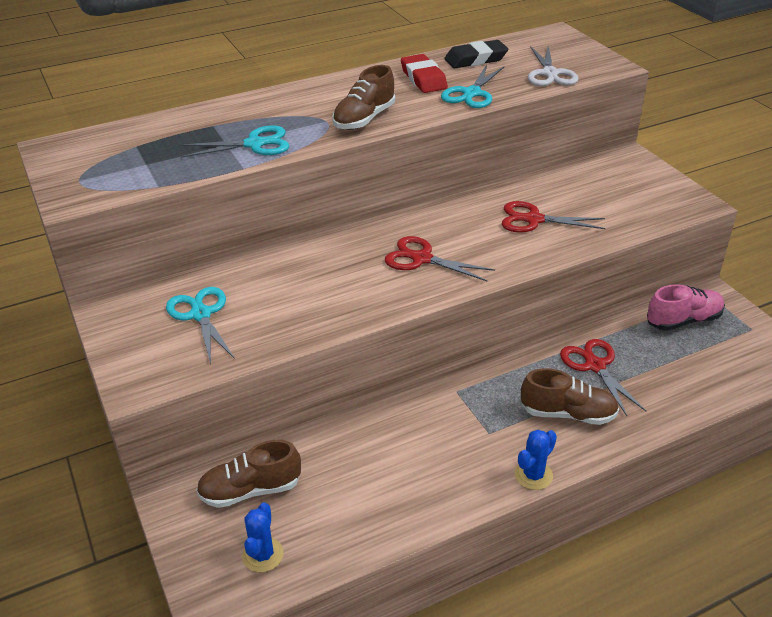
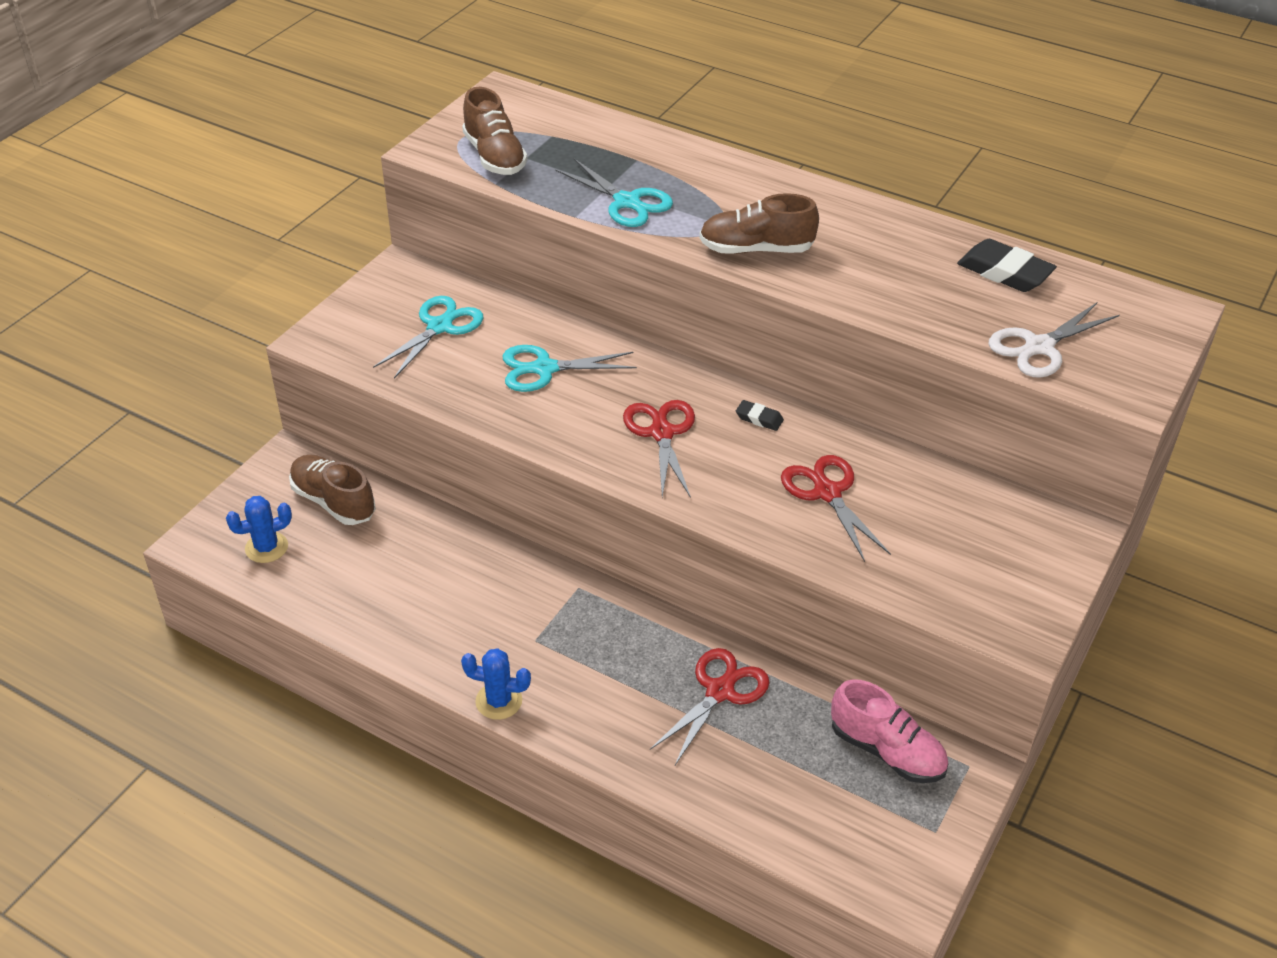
camera: 55 degrees right, 5 degrees up
red eraser [401,54,448,93] -> none
turquoise scissors [441,65,505,108] -> turquoise scissors moved to [503,345,637,392]
brown shoe [521,368,619,425] -> brown shoe moved to [462,87,527,175]
none -> black eraser [736,400,784,431]

